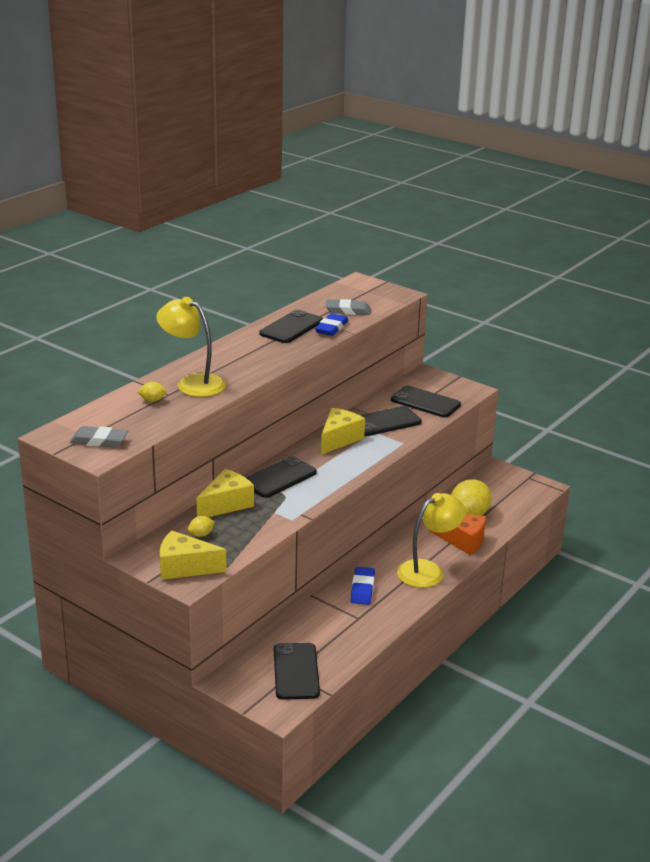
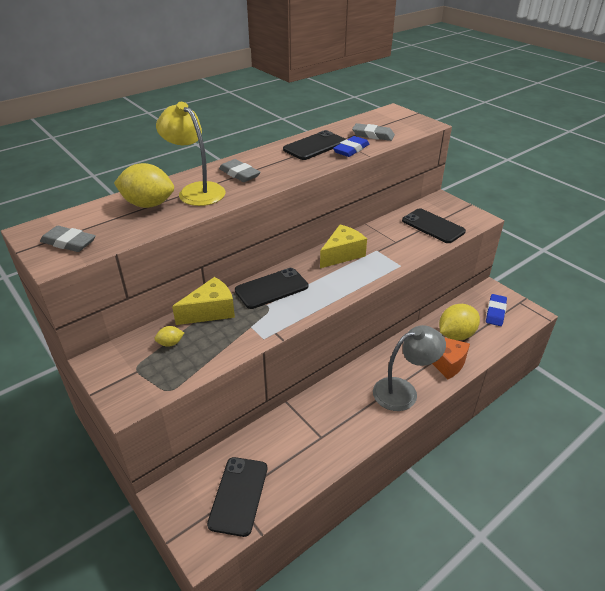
camera: 15 degrees right, 10 degrees up
yellow lemon [137,382,167,402] -> yellow lemon [114,163,174,208], size x2.19
yellow cheese [160,530,227,580] -> none
blue eraser [351,567,375,605] -> blue eraser moved to [486,294,507,326]
black phone [360,406,422,436] -> none
yellow lamp [397,493,466,588] -> grey lamp [373,325,446,411]
none -> grey eraser [219,159,260,182]

